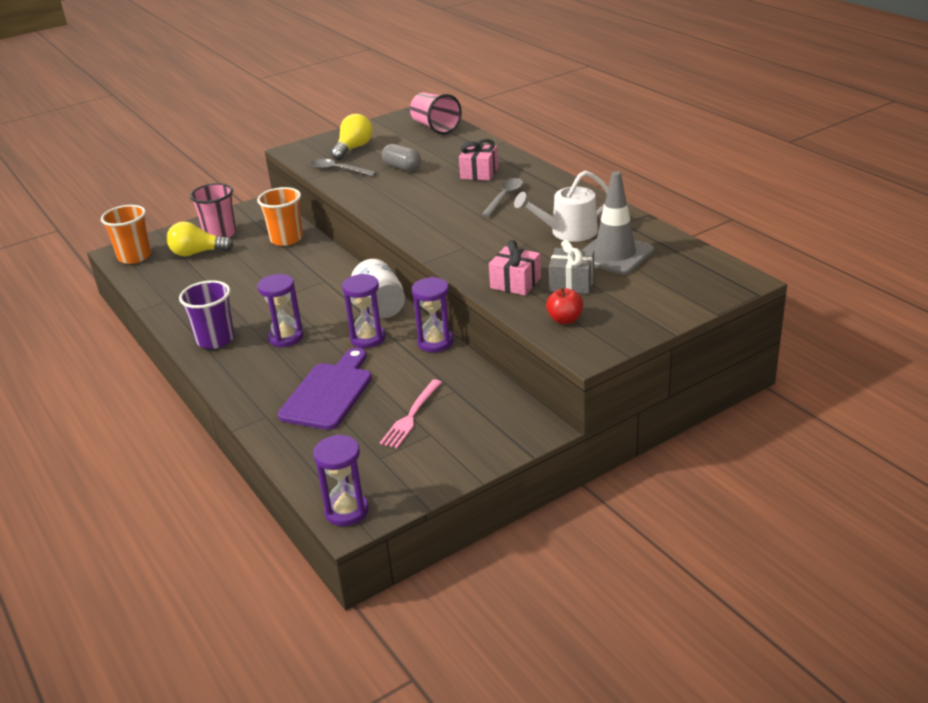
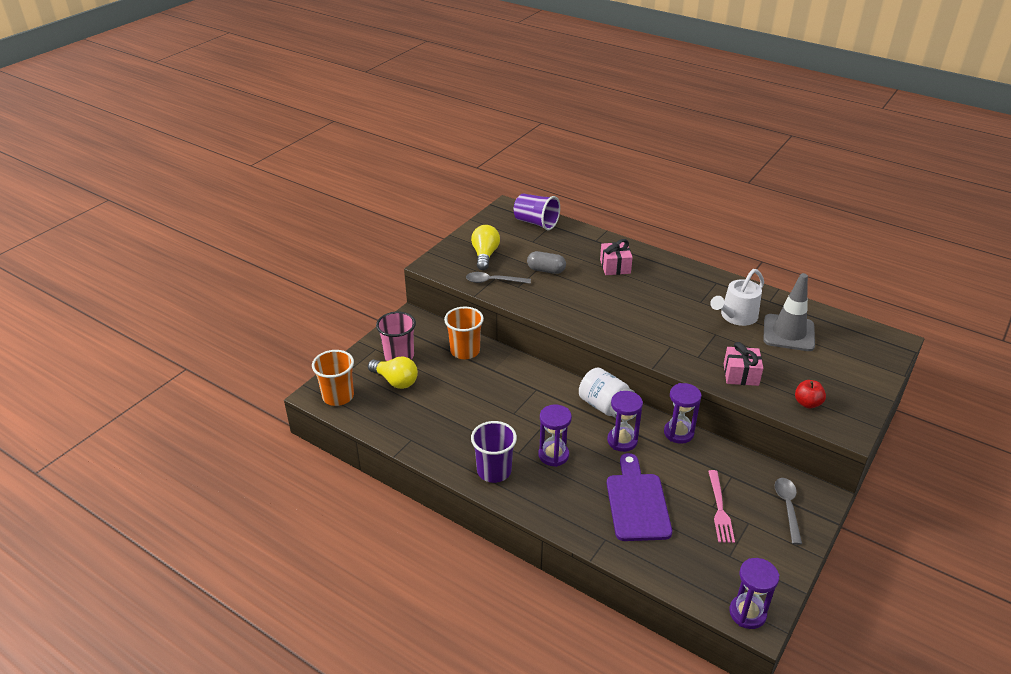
camera: 25 degrees left, 5 degrees up
yellow light bulb [166,221,233,257] -> yellow light bulb turned 120 degrees counterclockwise [368,357,418,389]
pink cup [410,92,462,135] -> purple cup [513,194,560,230]
grey spoon [481,178,523,217] -> grey spoon moved to [775,478,802,545]
grey gift [549,240,594,294] -> none

